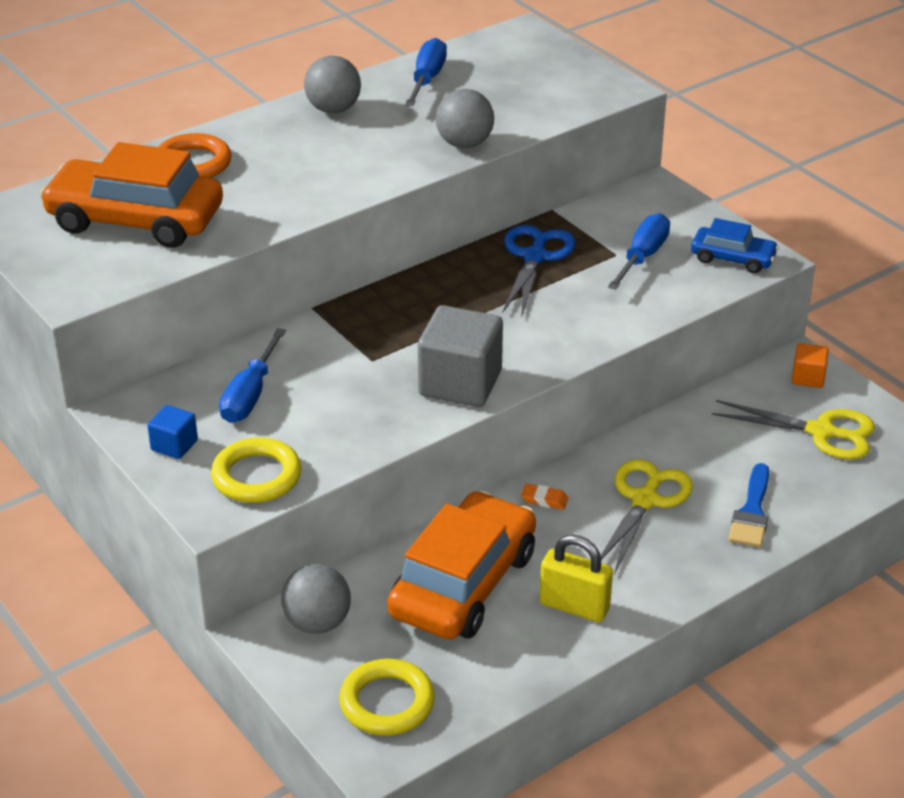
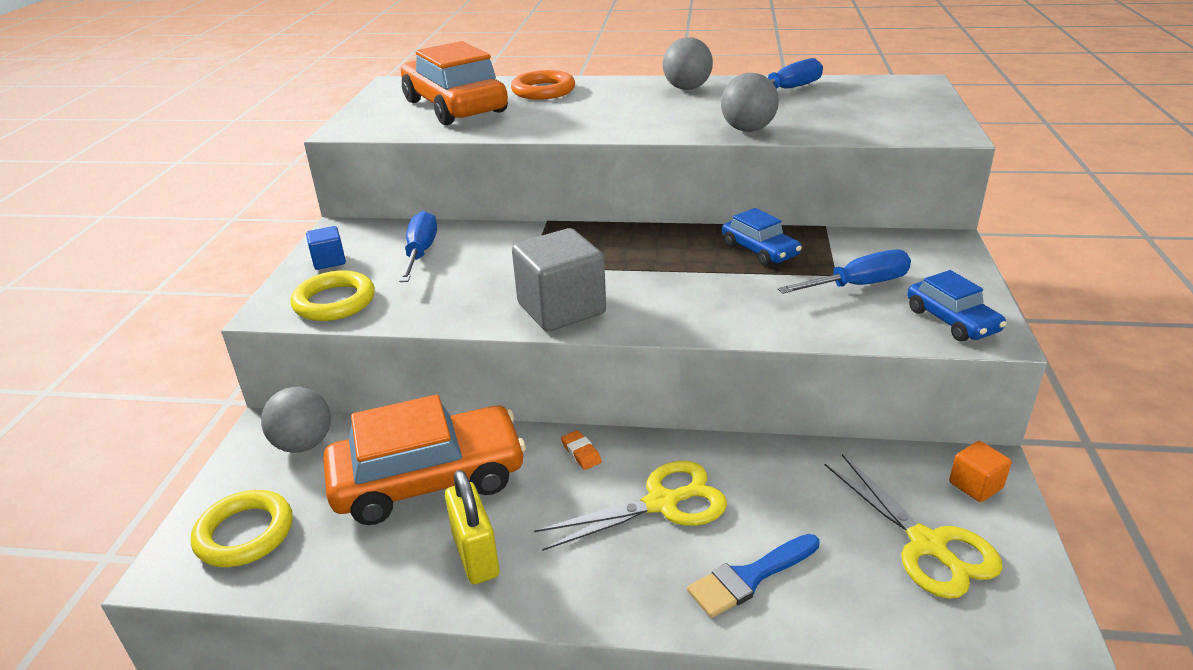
camera: 45 degrees right, 5 degrees down
blue screwdriver [219,328,286,423] -> blue screwdriver turned 120 degrees clockwise [399,211,437,282]
blue scissors [503,225,576,318] -> blue car [722,208,802,266]

